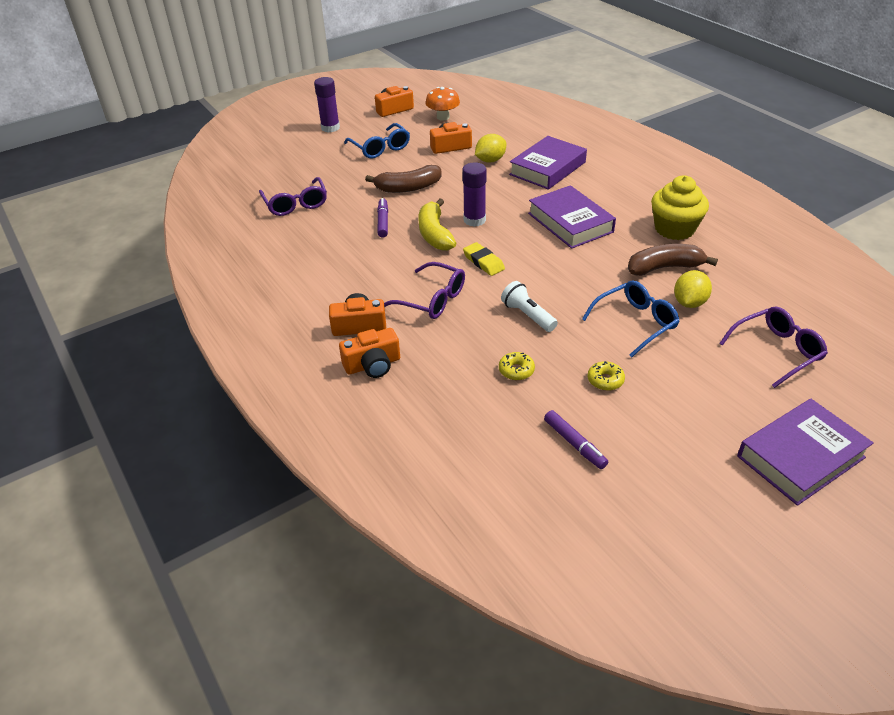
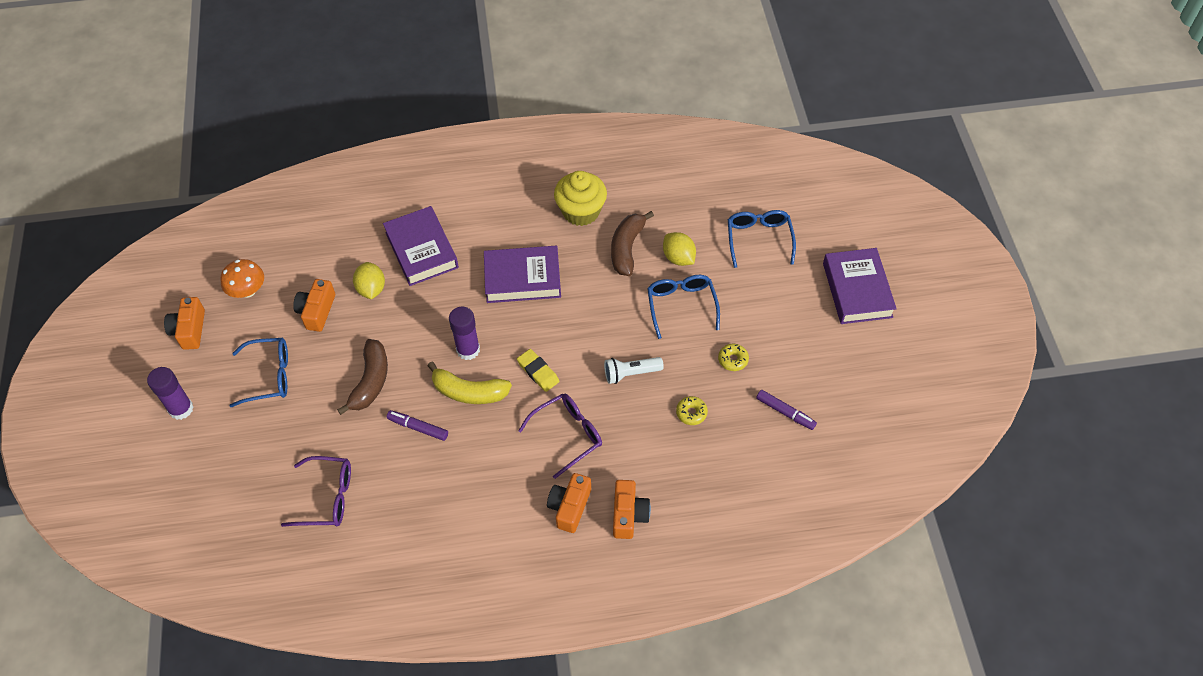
camera: 65 degrees left, 15 degrees up
yellow eraser [463,242,505,276] -> yellow eraser turned 60 degrees clockwise [517,349,560,392]
purple marker [544,410,608,469] -> purple marker turned 45 degrees clockwise [756,390,817,430]
purple glasses [719,307,828,388] -> blue glasses [728,210,796,268]

